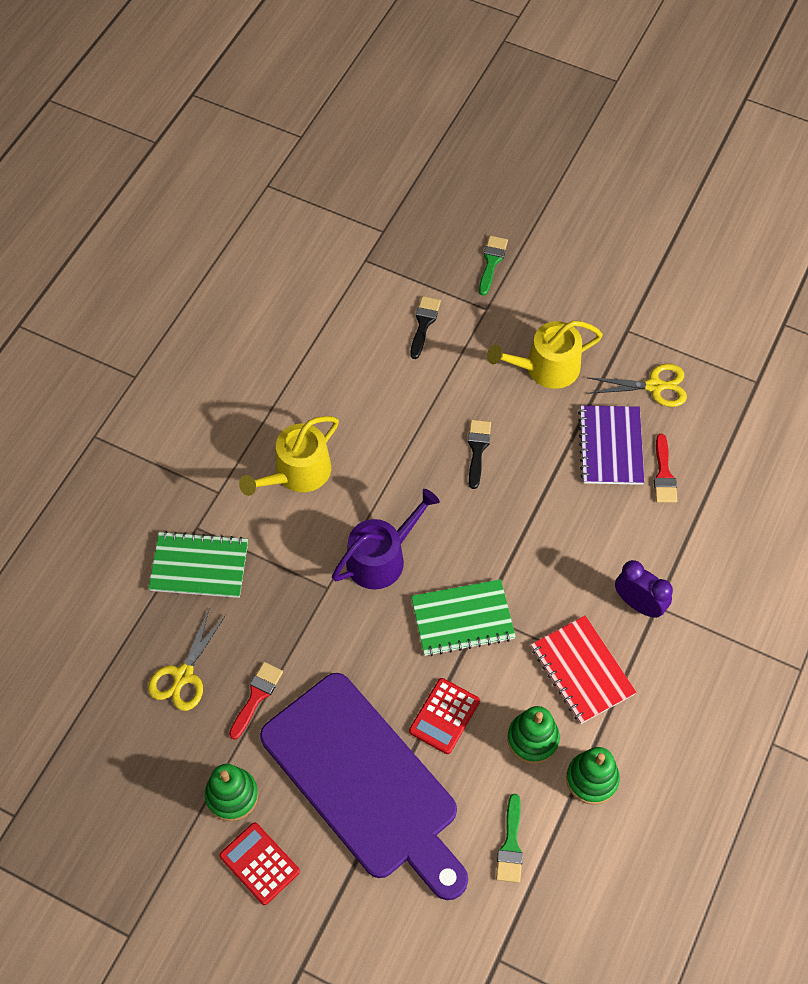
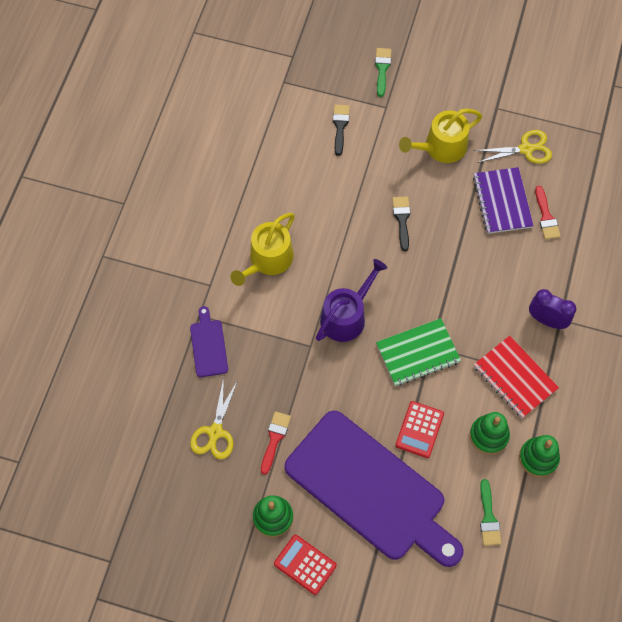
camera: 10 degrees left, 5 degrees up
green notebook [148,531,248,598] -> purple cutting board [190,306,228,377]

